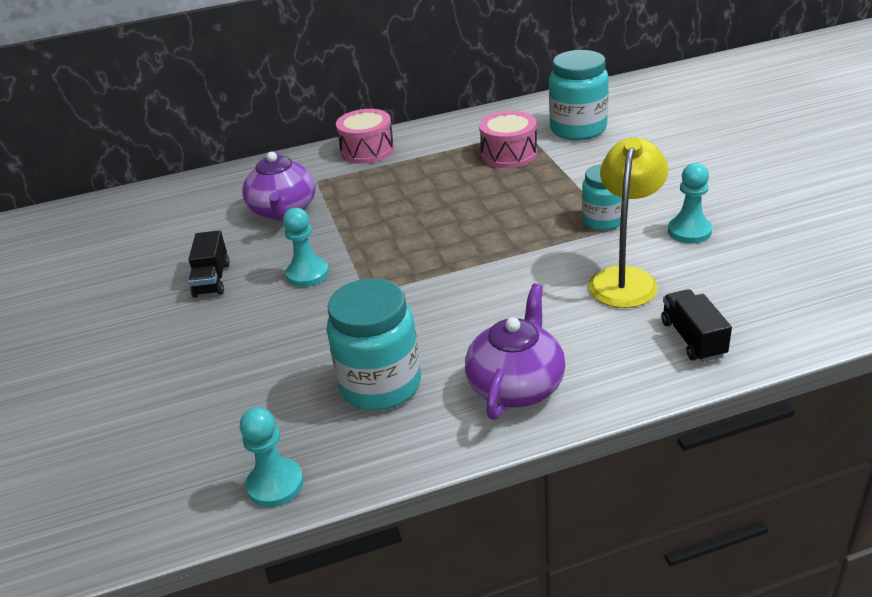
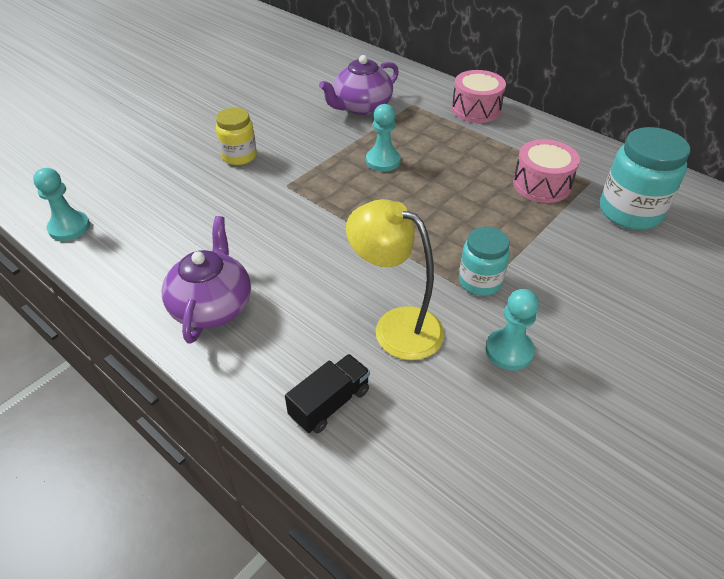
camera: 55 degrees right, 10 degrees up
black truck [188,230,230,298] -> none
turquoise pawn [283,208,329,287] -> turquoise pawn moved to [366,104,401,172]
turquoise jar [327,278,421,411] -> none
purple teapot [465,284,566,419] -> purple teapot turned 75 degrees counterclockwise [162,216,251,344]
yellow lamp [588,138,668,308] -> yellow lamp turned 135 degrees counterclockwise [346,199,445,360]
none -> yellow jar [216,108,257,165]

